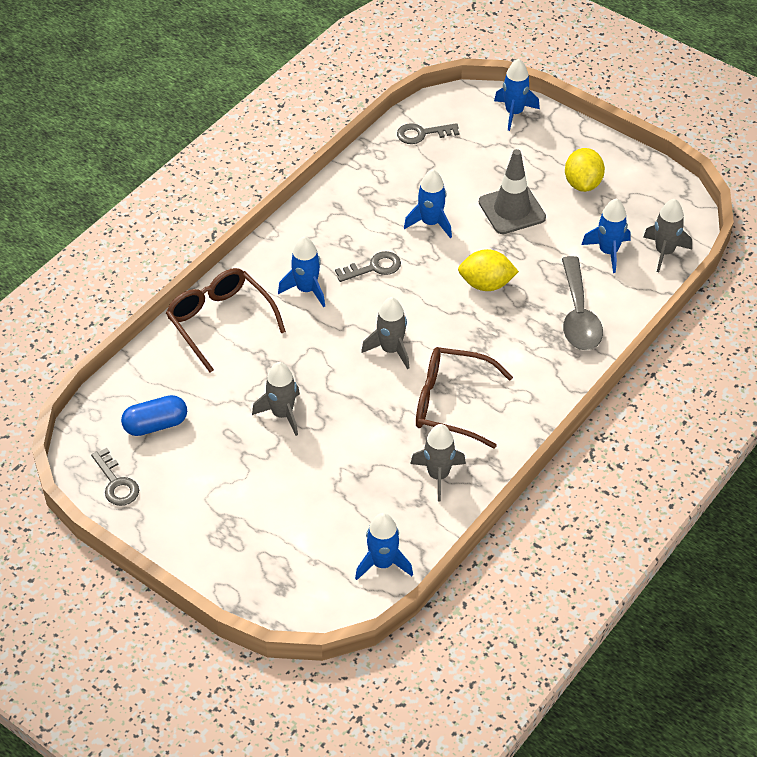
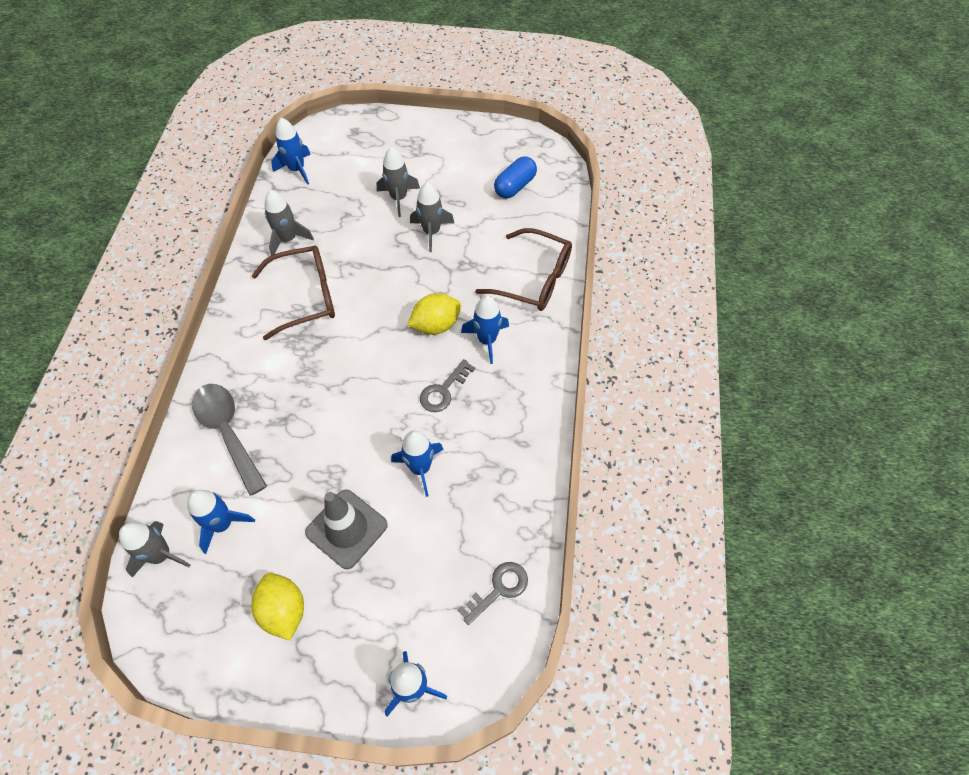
camera: 150 degrees right, 10 degrees up
grey key [91,448,139,506] -> none
grey rocket [361,297,409,369] -> grey rocket moved to [377,147,420,217]
yellow lemon [458,249,519,291] -> yellow lemon moved to [407,293,461,335]

